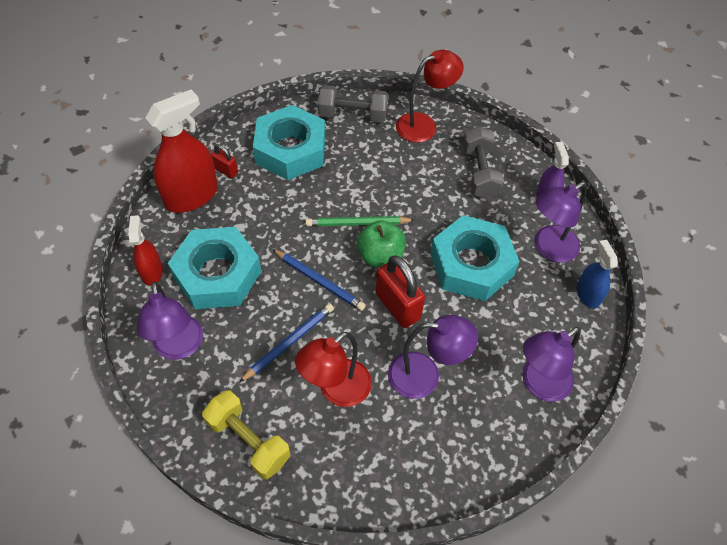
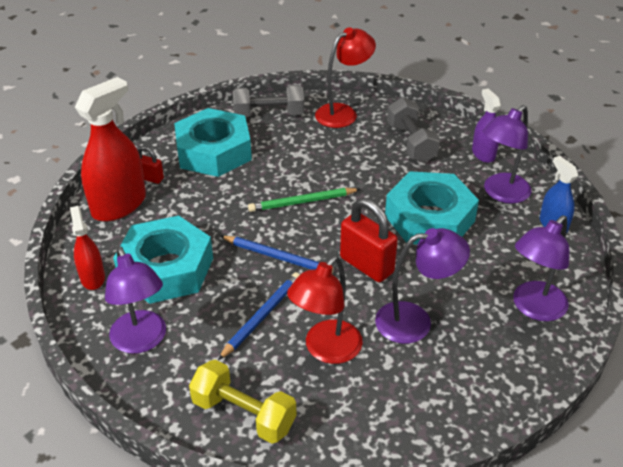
camera: 10 degrees left, 15 degrees down
green apple [357,220,406,268] -> none

